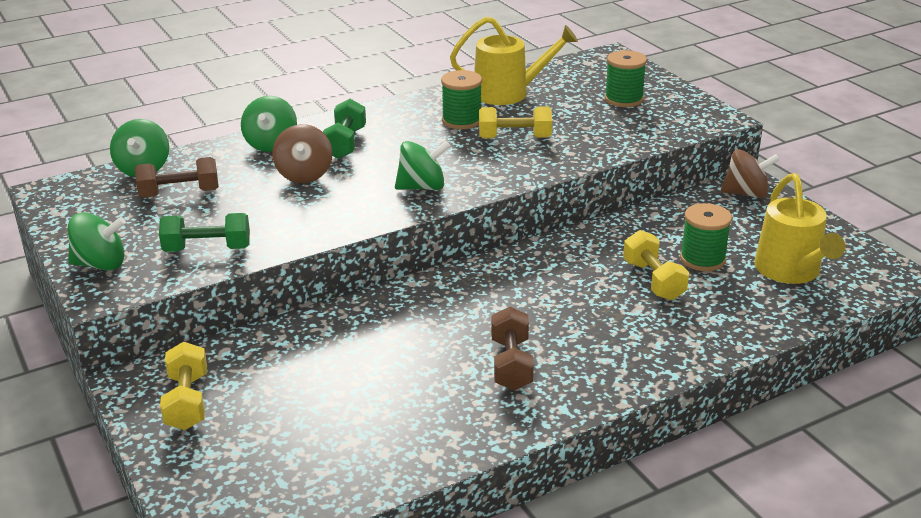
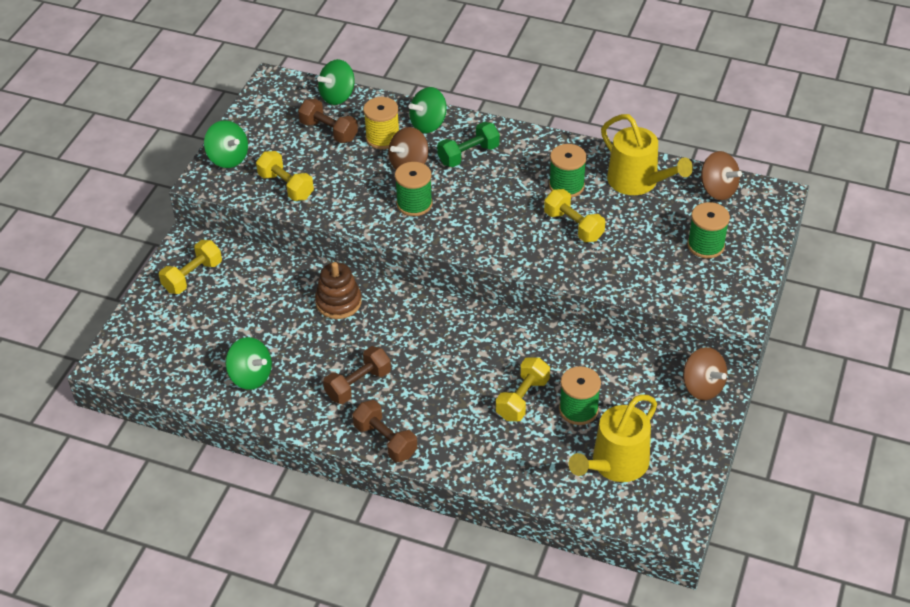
camera: 50 degrees right, 15 degrees up
green dumbbell [159,213,250,252] -> yellow dumbbell [256,151,314,201]
green spinning top [395,141,451,190] -> green spinning top moved to [225,337,272,390]
none -> brown stacking toy [315,262,362,319]
none -> brown dumbbell [352,400,417,463]
none -> yellow spool [363,97,399,149]
none -> green spool [395,162,433,216]
none -> brown spinning top [700,151,742,200]

